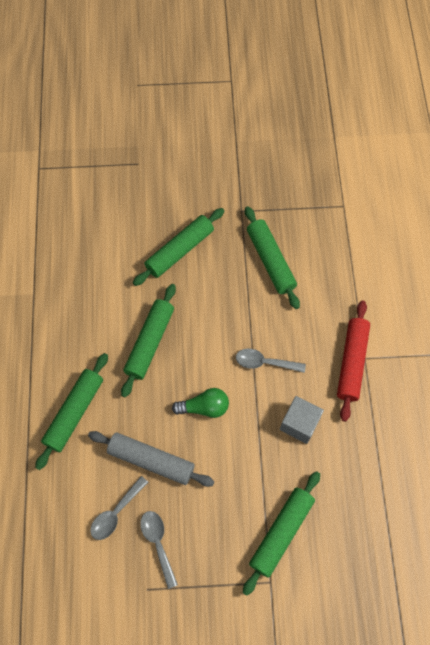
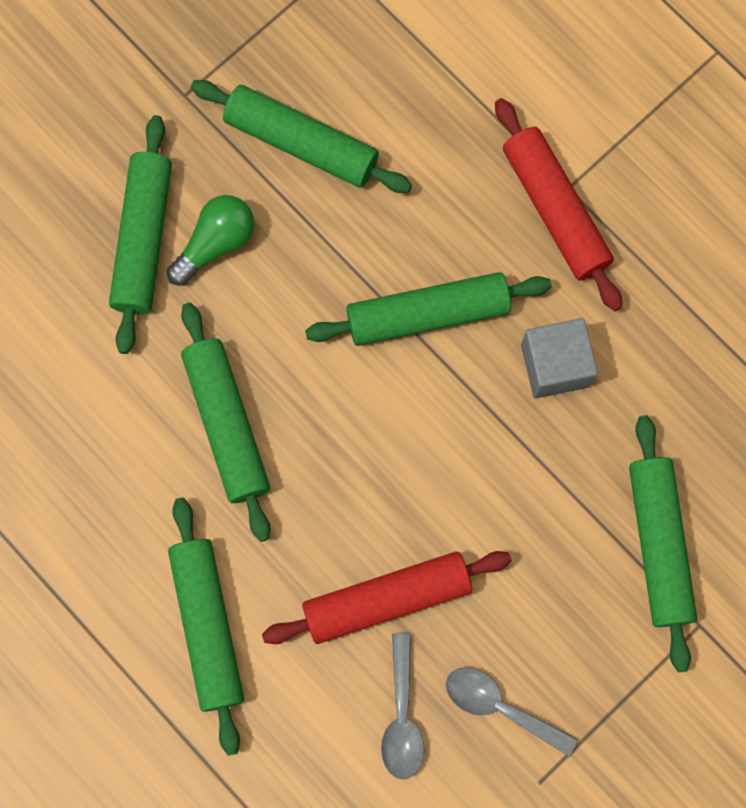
camera: 40 degrees left, 10 degrees up
grey rolling pin [88,431,214,487] -> red rolling pin [262,551,512,644]
green light bulb [172,388,229,418] -> green light bulb moved to [167,195,255,286]
grey spoon [236,349,306,373] -> green rolling pin [305,272,552,346]

